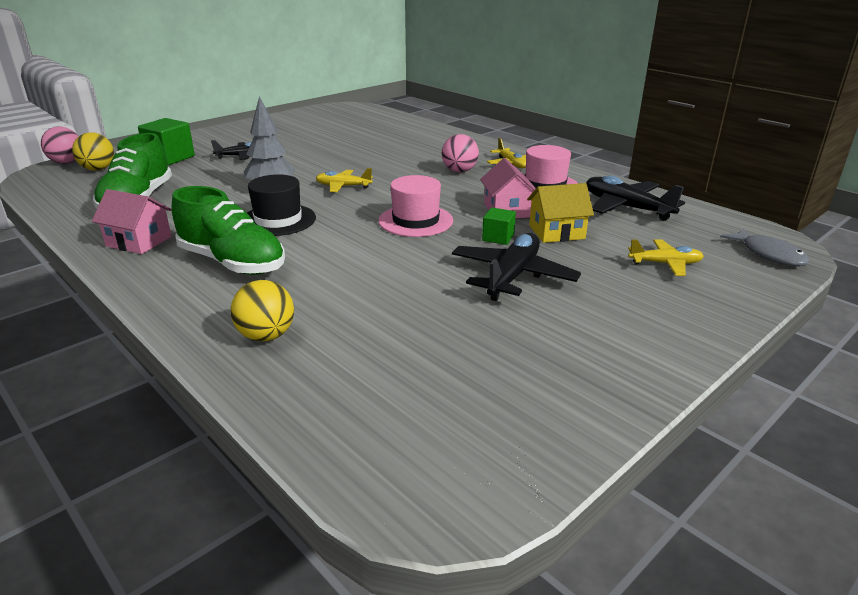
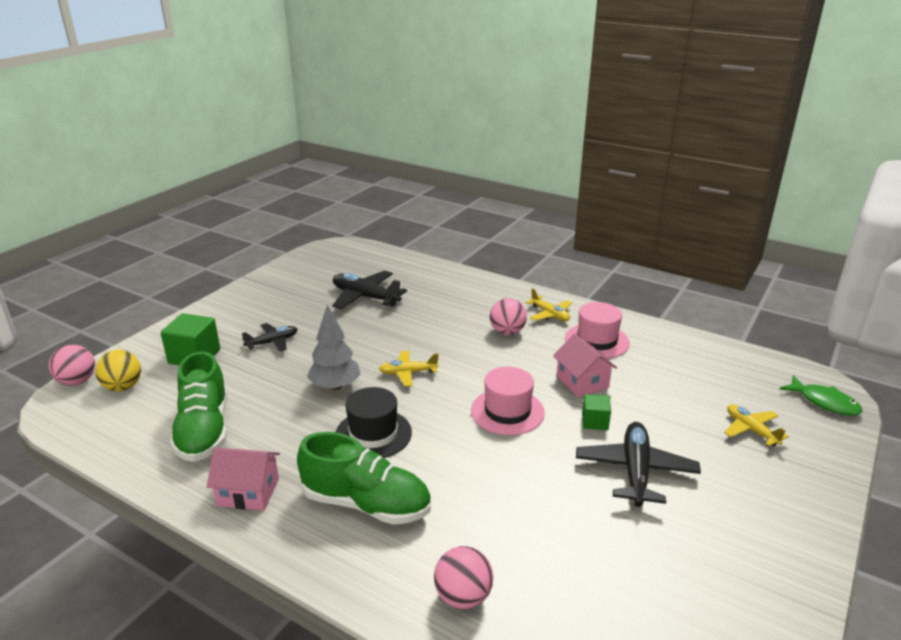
camera: 15 degrees left, 0 degrees up
yellow ball [231,280,294,341] -> pink ball [434,546,493,609]
yellow house [527,183,594,243] -> none
black plane [586,175,685,221] -> black plane moved to [332,271,407,309]
yellow plane [628,239,704,276] -> yellow plane turned 105 degrees counterclockwise [724,404,789,447]
grey fish [720,228,810,266] -> green fish [780,375,863,416]

